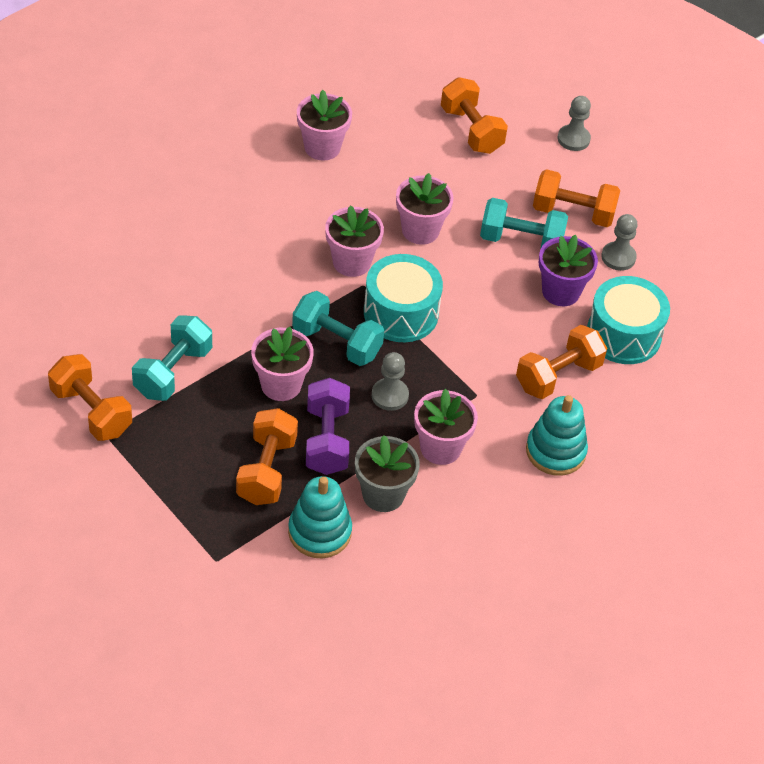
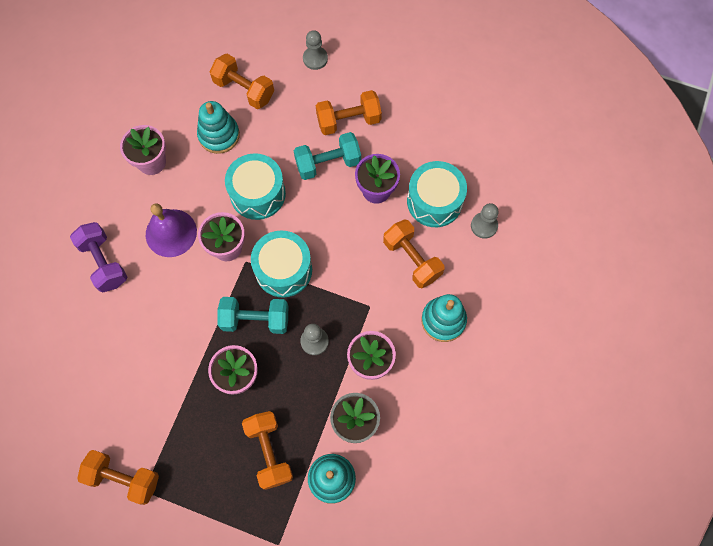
camera: 25 degrees left, 20 degrees up
turquoise dumbbell [132,315,212,401] -> none
purple dumbbell [306,378,350,475] -> purple dumbbell moved to [70,222,127,293]
pink flower pot [396,173,454,245] -> turquoise drum [225,153,286,220]
orange dumbbell [516,325,607,399] -> orange dumbbell turned 60 degrees counterclockwise [383,219,444,288]
grey pawn [601,214,638,271] -> grey pawn moved to [471,203,499,239]
none -> purple bell [146,203,197,257]
none -> turquoise stacking toy [197,101,240,154]

